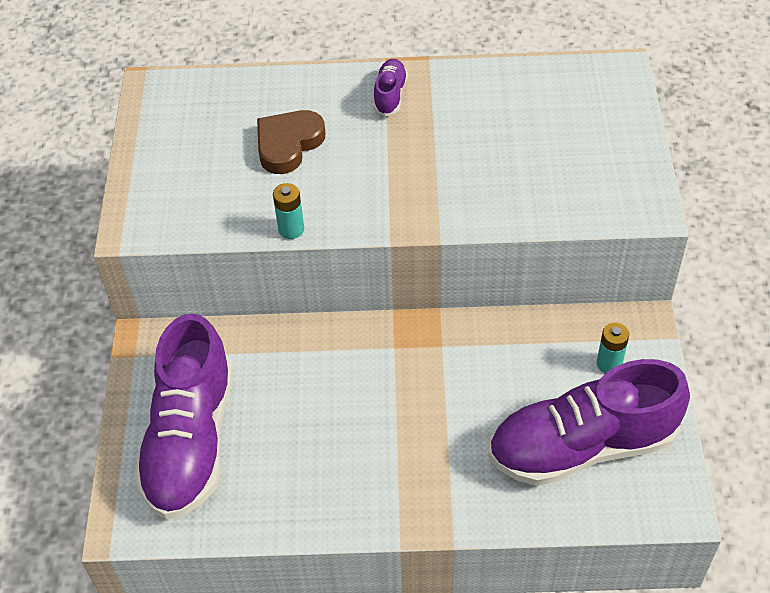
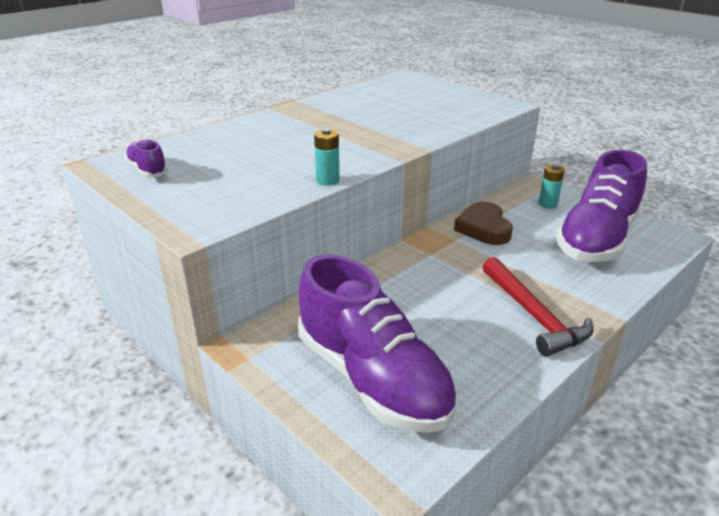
camera: 45 degrees left, 20 degrees down
brown heart [257,110,325,174] -> brown heart moved to [454,201,513,245]
purple shoe [373,59,408,116] -> purple shoe moved to [125,139,168,177]
none -> red hammer [482,257,593,357]

